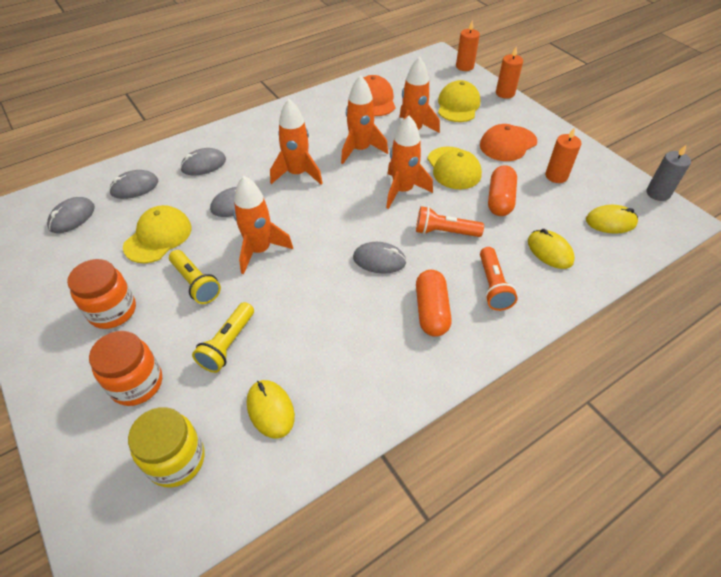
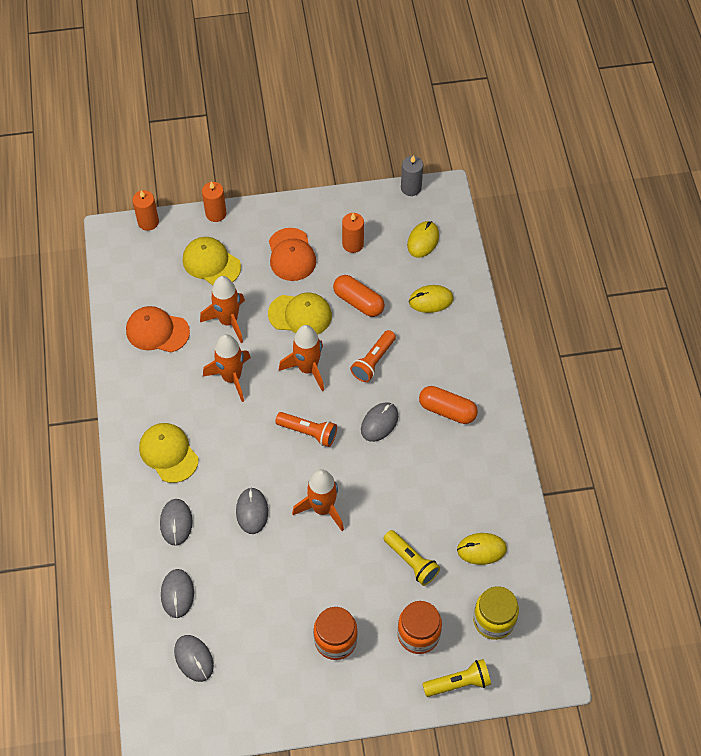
camera: 65 degrees left, 10 degrees up
yellow cap [123,205,192,263] -> yellow cap moved to [139,423,198,483]
yellow flashlight [169,250,221,304] -> yellow flashlight moved to [422,659,491,697]
orange rocket [270,99,323,185] -> none
orange flashlight [480,247,518,311] -> orange flashlight moved to [275,412,337,447]

